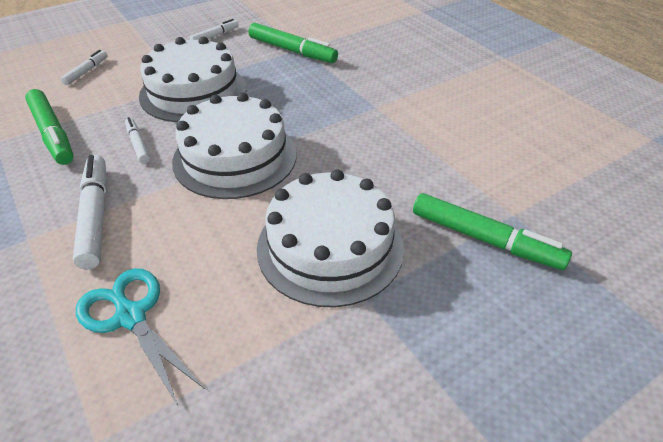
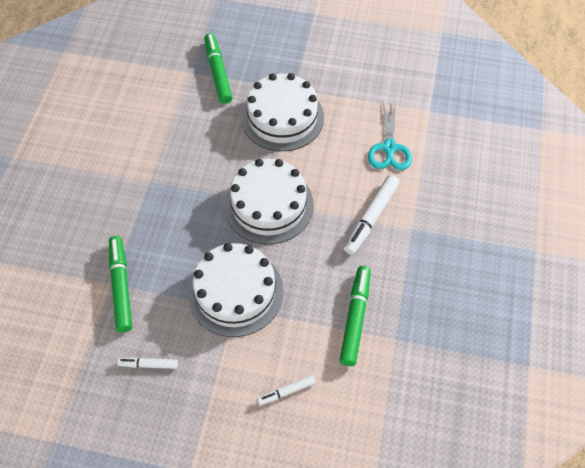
camera: 135 degrees left, 15 degrees up
white marker [125,117,150,164] -> none

